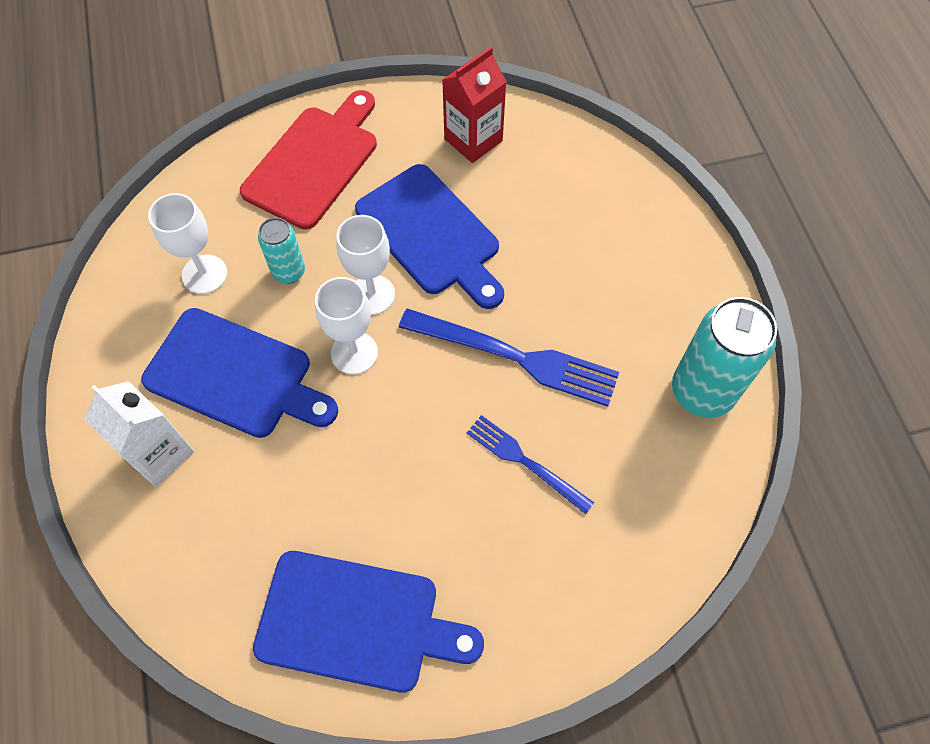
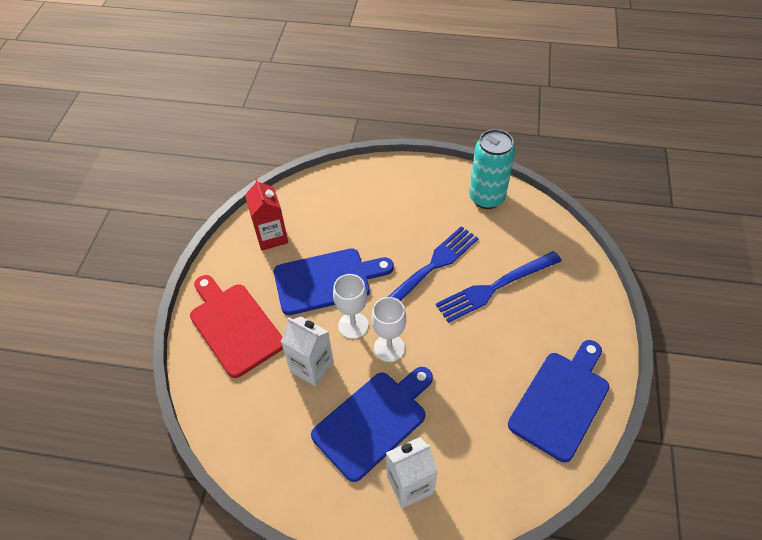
camera: 65 degrees left, 10 degrees down
white goblet [148,193,228,294] -> none
turquoise can [258,217,305,284] -> white carton [281,317,334,386]
blue fork [467,415,594,514] -> blue fork [436,251,562,323], size x1.65

